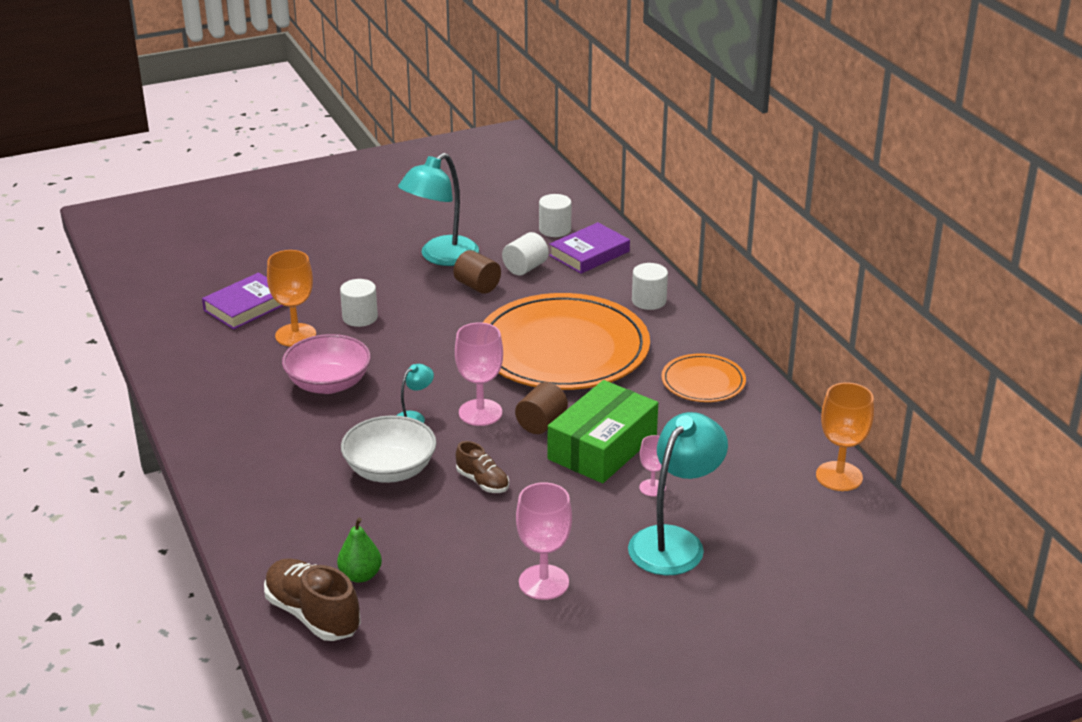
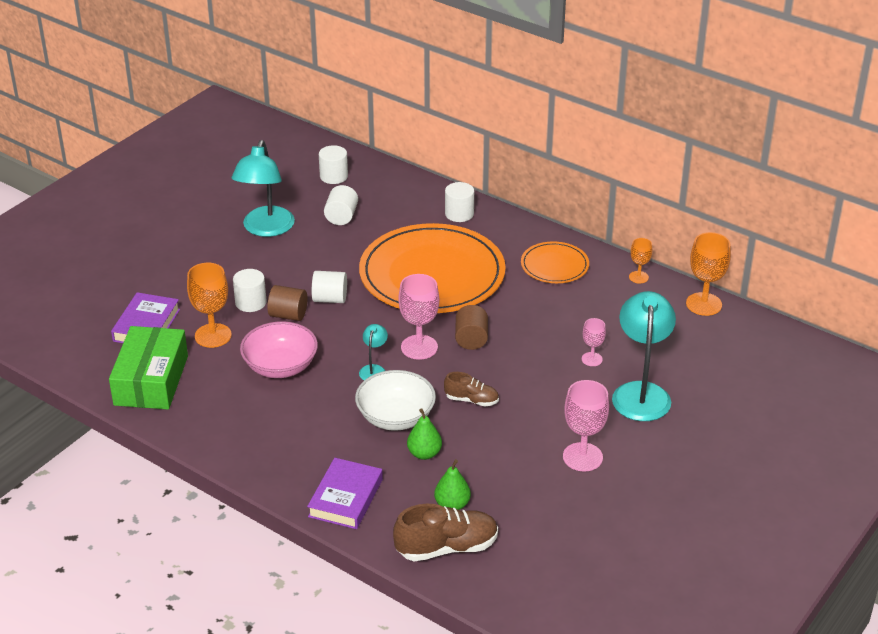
camera: 30 degrees left, 5 degrees up
brown shoe [264,558,361,641] -> brown shoe turned 150 degrees clockwise [393,504,498,561]
brown cylinder [453,250,501,294] -> brown cylinder moved to [267,285,308,321]
green box [548,380,658,483] -> green box moved to [109,326,188,409]
purple book [549,222,630,274] -> purple book moved to [307,458,383,529]
none -> white cylinder [312,271,347,303]
none -> green pear [407,408,442,460]
none -> orange goblet [629,238,652,284]

